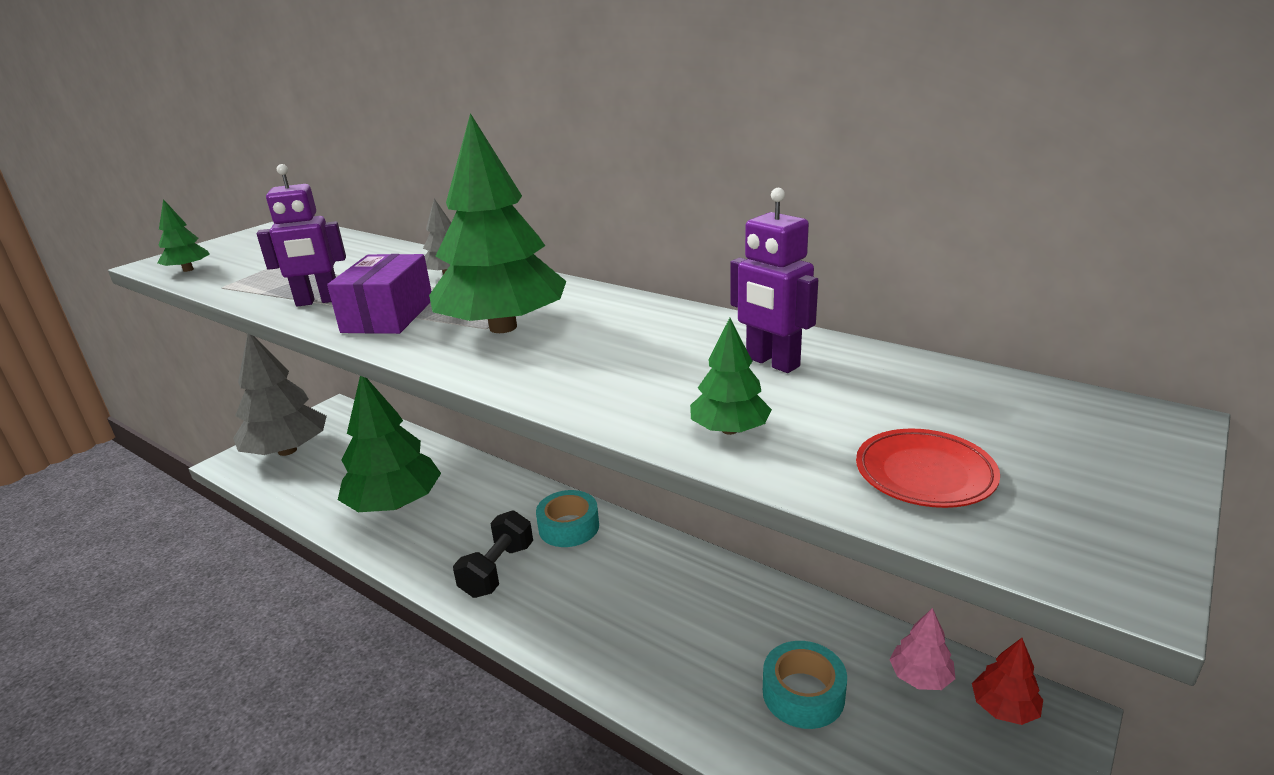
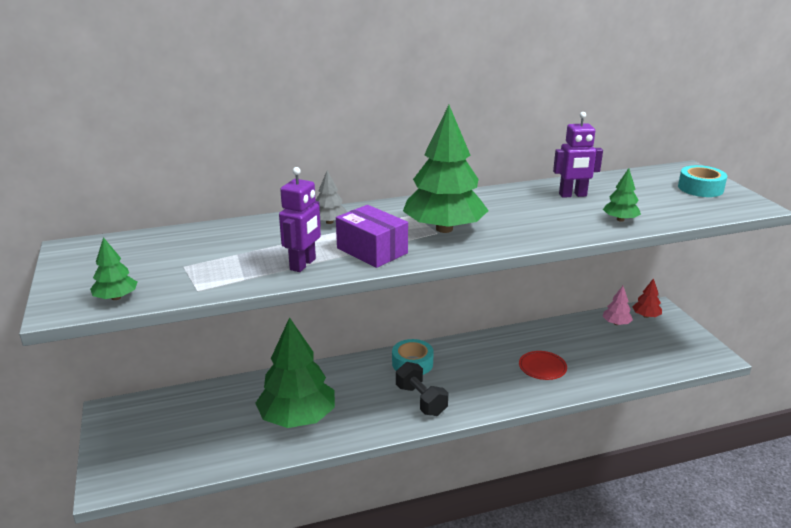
camera: 55 degrees left, 0 degrees up
grey tree [233,334,327,456] -> none
turquoise tape [763,641,847,729] -> turquoise tape moved to [678,165,727,197]
red plate [856,429,1000,508] -> red plate moved to [519,351,567,380]

